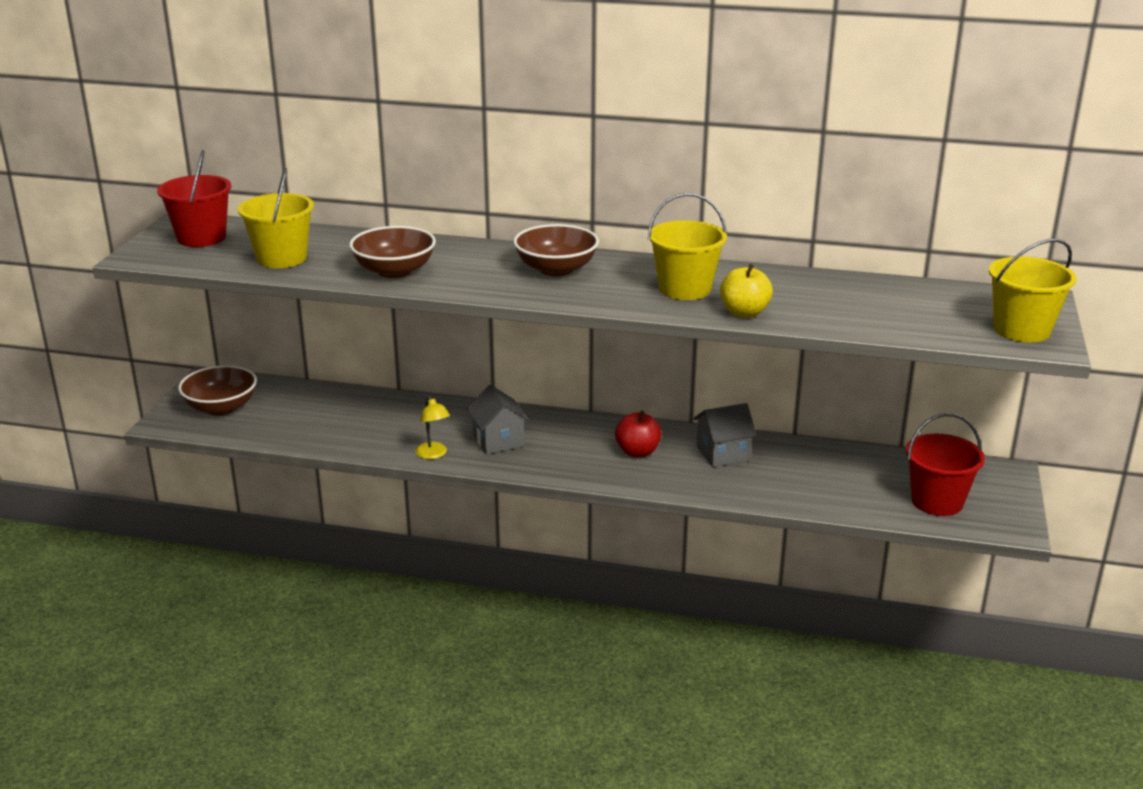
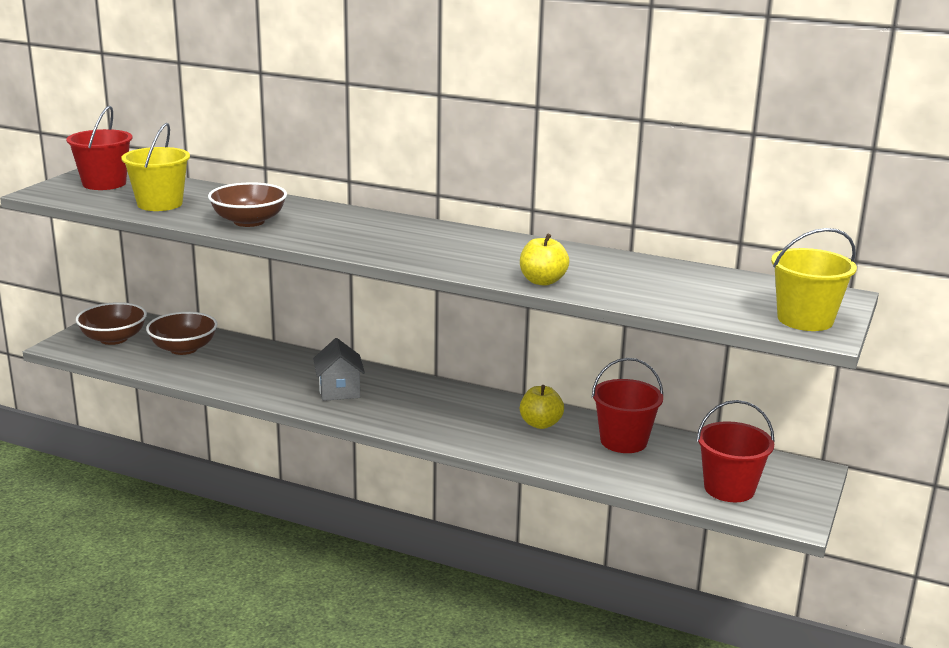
camera: 10 degrees right, 5 degrees down
yellow lamp [416,396,450,459] -> none
brown bowl [513,224,599,276] -> brown bowl moved to [146,312,217,355]
red apple [615,410,662,457] -> none
yellow bucket [648,193,727,300] -> none
grey house [694,403,757,467] -> yellow apple [520,385,564,429]
none -> red bucket [592,358,663,453]

